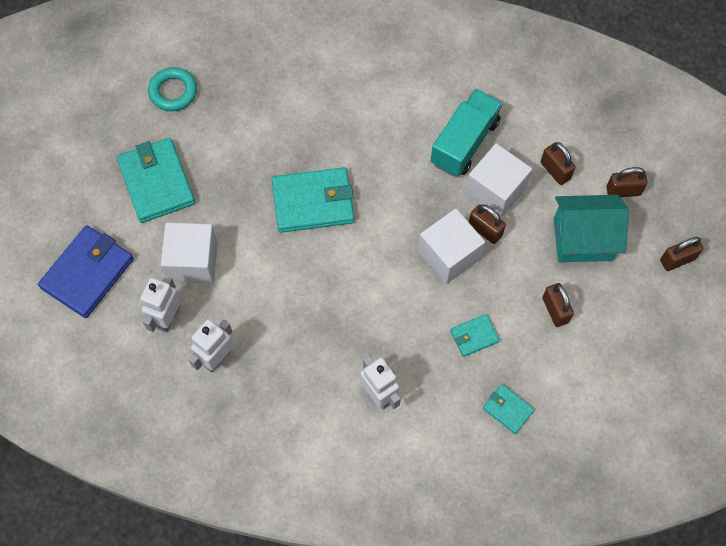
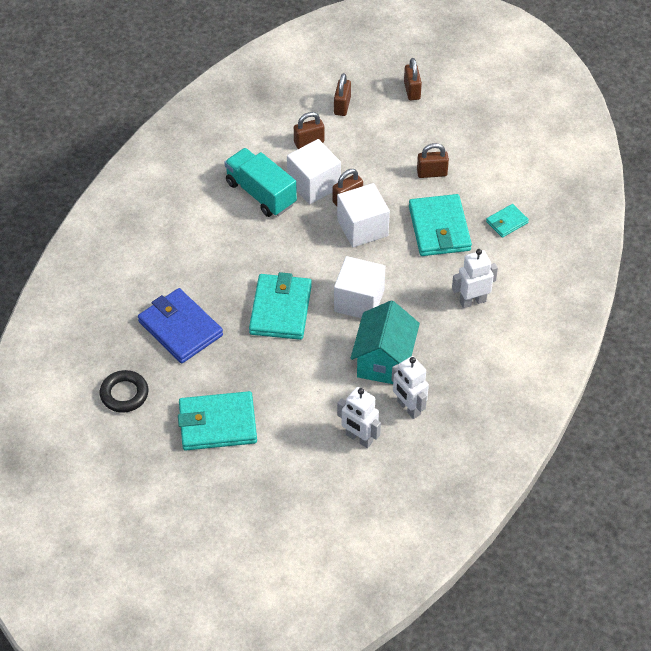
camera: 75 degrees left, 15 degrees down
blue wallet [38,225,134,318] -> blue wallet moved to [138,288,223,364]
turquoise ring [148,67,197,111] -> black ring [100,370,148,413]
white cube [161,223,218,284] -> white cube moved to [334,256,385,318]
turquoise wallet [450,314,500,357] -> turquoise wallet [409,194,472,256], size x1.96
turquoise house [554,195,629,262] -> turquoise house moved to [351,300,420,384]

